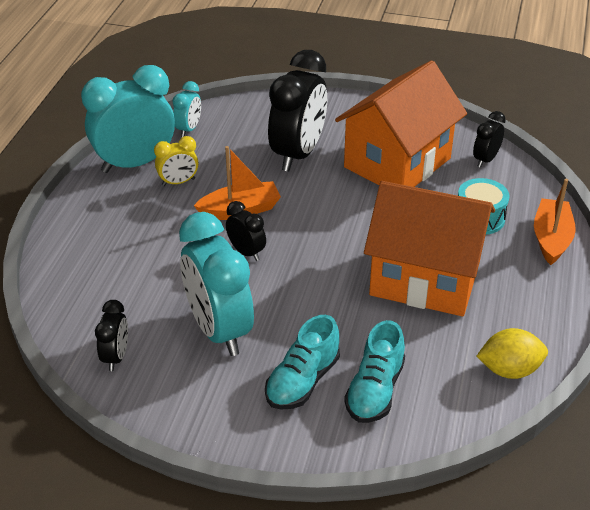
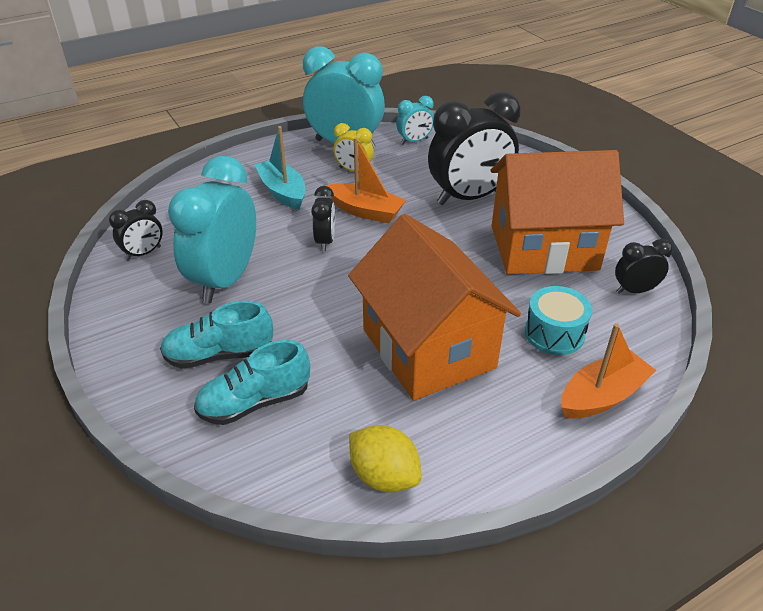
camera: 45 degrees right, 0 degrees up
none -> turquoise boat [255,126,306,210]

